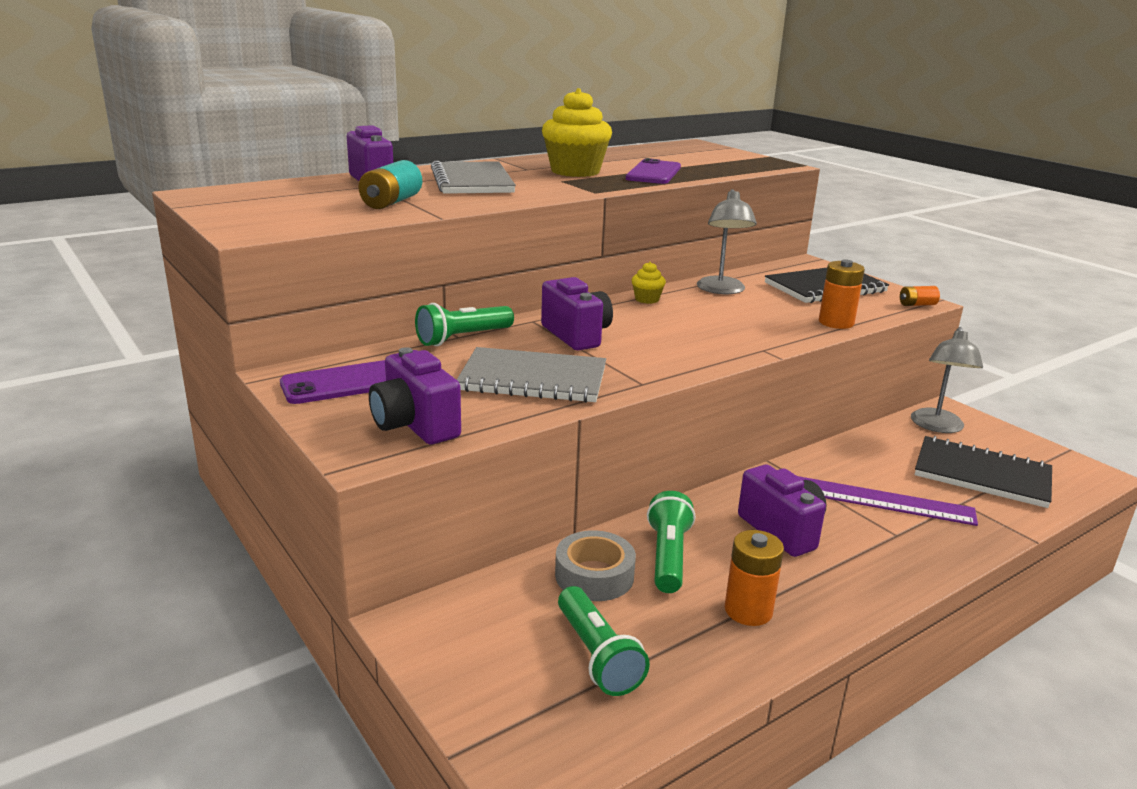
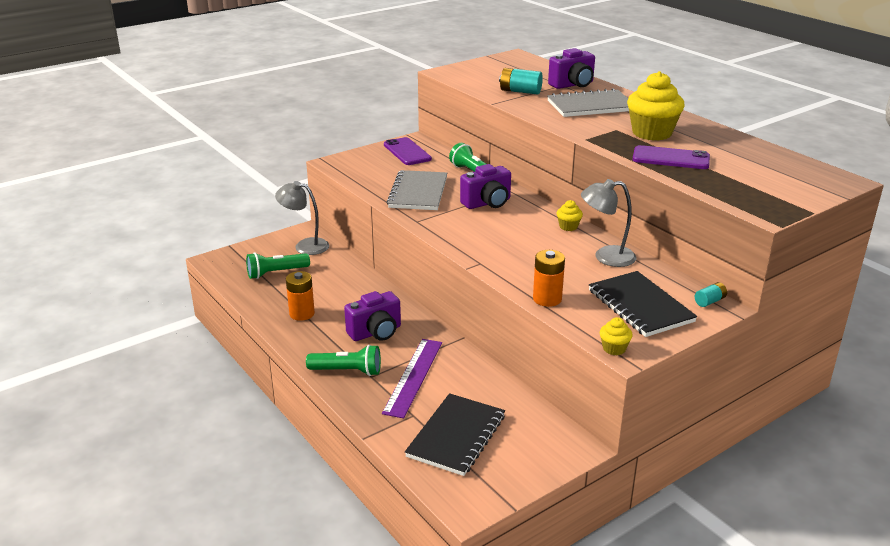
camera: 90 degrees right, 5 degrees up
purple camera [369,347,461,444] -> none
grey tape [555,530,636,601] -> none
green flashlight [647,491,695,593] -> green flashlight moved to [306,345,381,376]
orange battery [900,286,940,306] -> yellow cupcake [600,317,633,355]
grey lamp [911,327,983,433] -> grey lamp moved to [275,181,329,255]
none -> turquoise battery [695,282,727,307]

